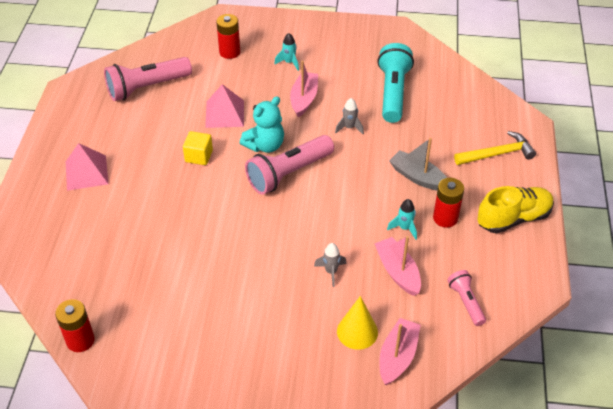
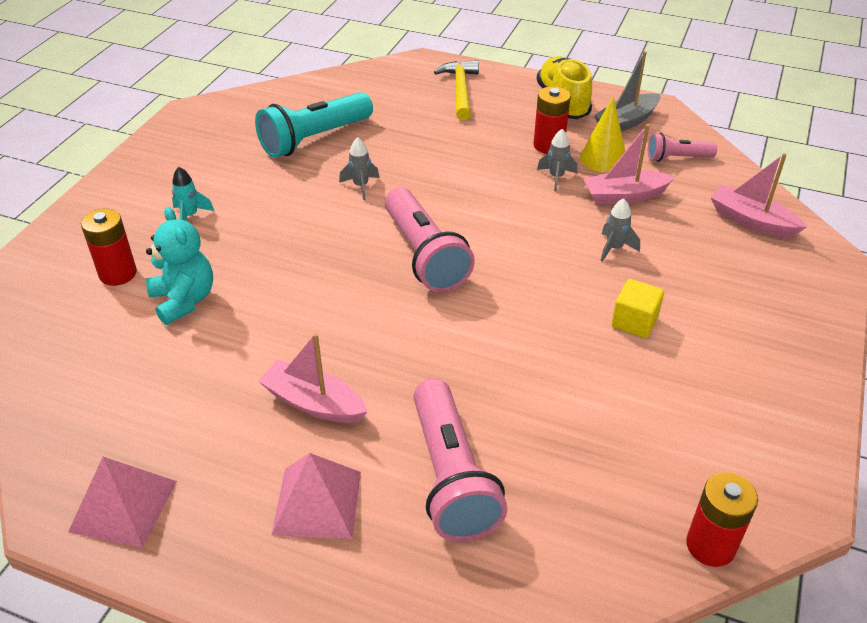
camera: 75 degrees left, 5 degrees down
pink flashlight [104,57,192,101] -> pink flashlight moved to [413,379,508,542]
yellow cube [183,131,213,165] -> yellow cube moved to [612,279,664,338]
pink pyramid [205,84,244,128] -> pink pyramid moved to [68,457,177,548]
turquoise teddy bear [240,96,284,153] -> turquoise teddy bear moved to [146,207,213,325]
pink boat [290,61,318,118] -> pink boat moved to [258,333,368,423]
yellow cone [337,296,378,350] -> yellow cone moved to [580,96,625,172]
turquoise flashlight [377,43,414,123] -> turquoise flashlight turned 60 degrees counterclockwise [255,92,373,158]
turquoise rocket [387,199,417,240] -> grey rocket [537,129,577,191]
grey boat [389,138,447,191] -> grey boat moved to [594,51,660,131]

